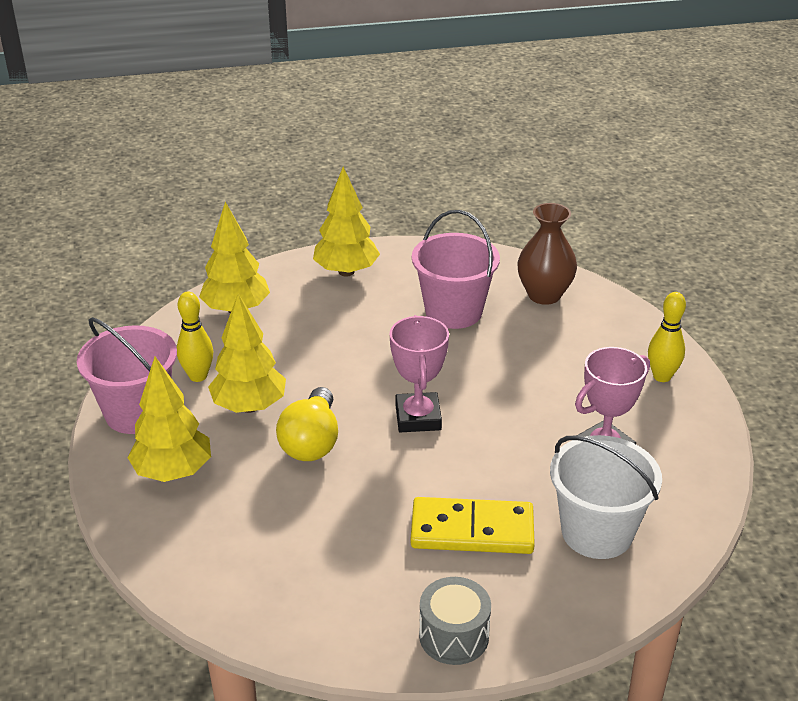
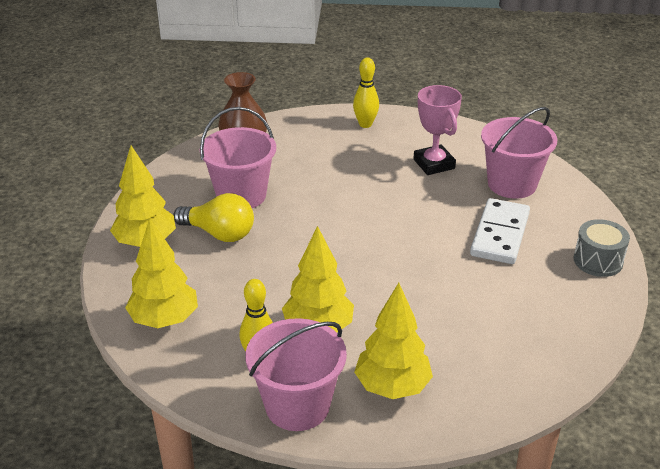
camera: 75 degrees left, 0 degrees up
yellow light bulb [276,387,338,461] -> yellow light bulb moved to [173,193,254,242]
pink trophy [390,315,449,432] -> none
yellow domino [411,497,535,554] -> white domino [470,198,530,264]
white bucket [550,435,662,559] -> pink bucket [481,107,557,199]

